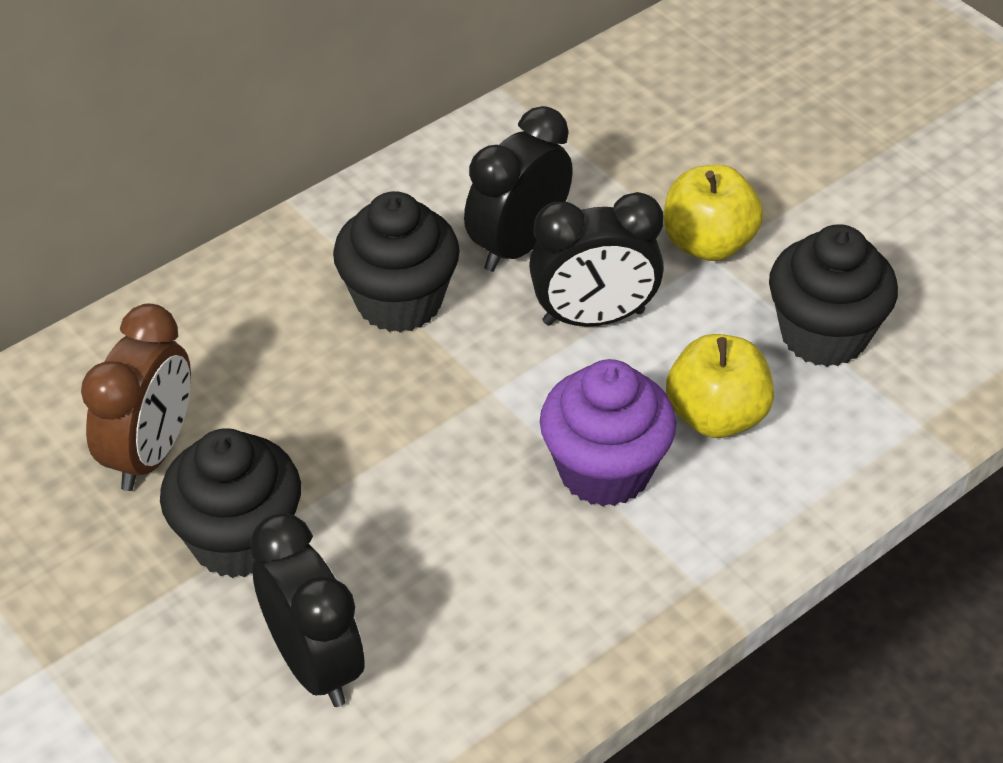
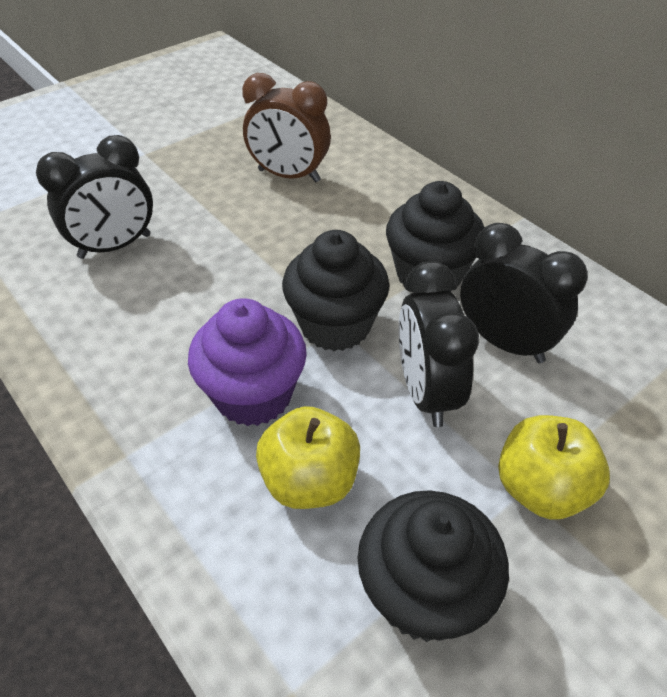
camera: 90 degrees right, 0 degrees up
black cupcake [160,428,301,578] -> black cupcake moved to [282,230,390,351]

